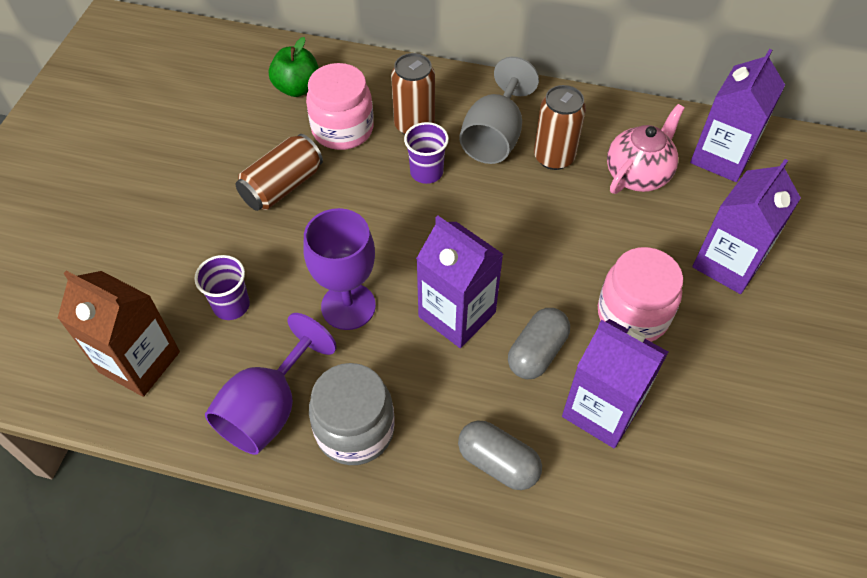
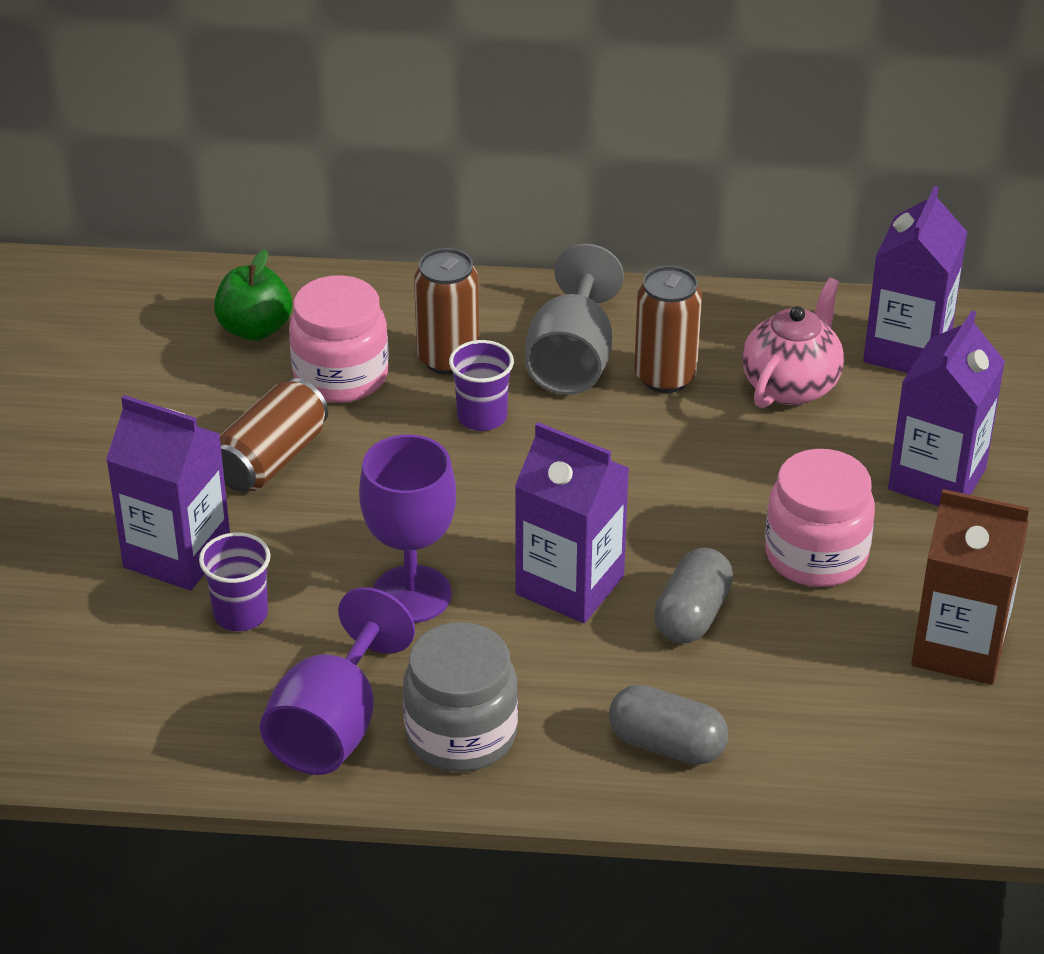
camera: 10 degrees left, 15 degrees down
brown carton [58,271,180,397] -> brown carton moved to [911,489,1029,685]
purple carton [562,319,668,448] -> purple carton moved to [106,395,230,591]

